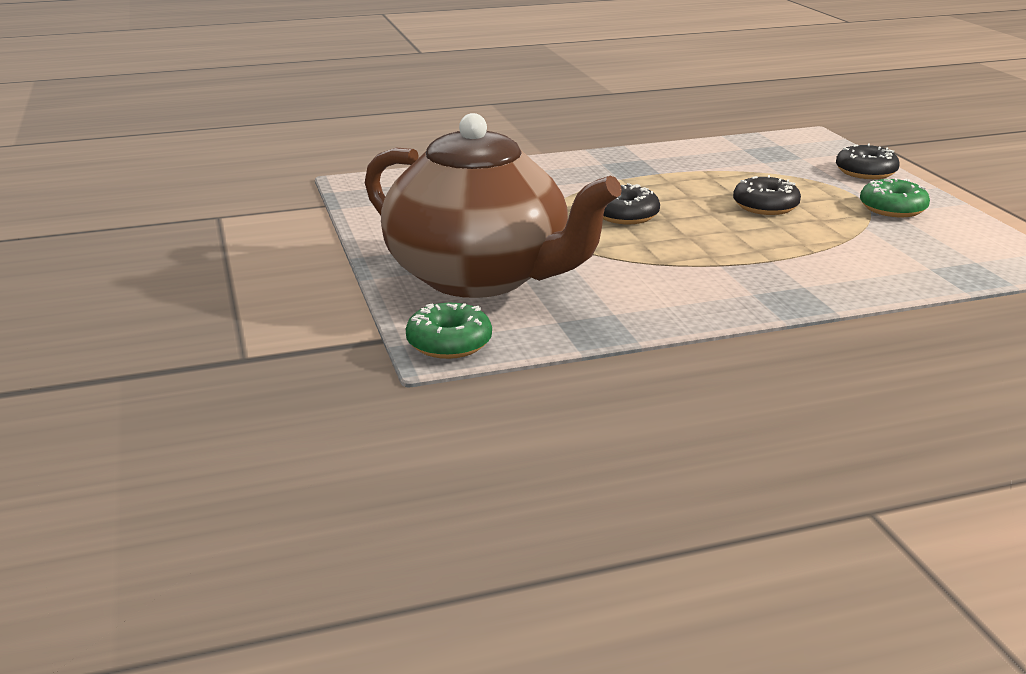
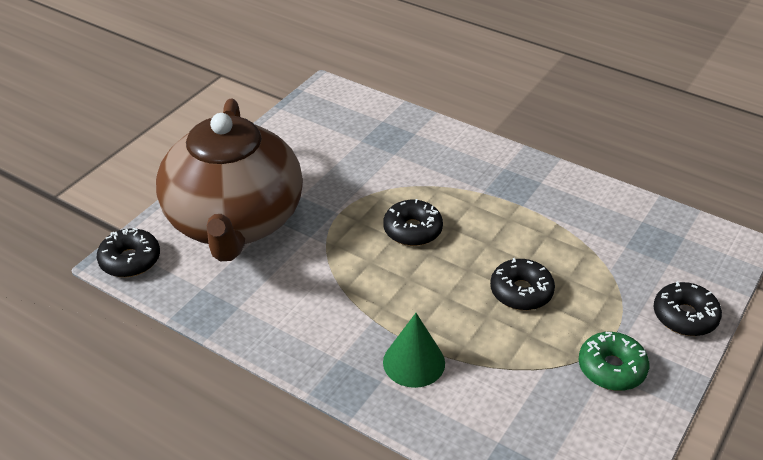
camera: 50 degrees right, 15 degrees up
green donut [406,303,492,359] -> black donut [97,228,160,277]
none -> green cone [383,313,445,388]

